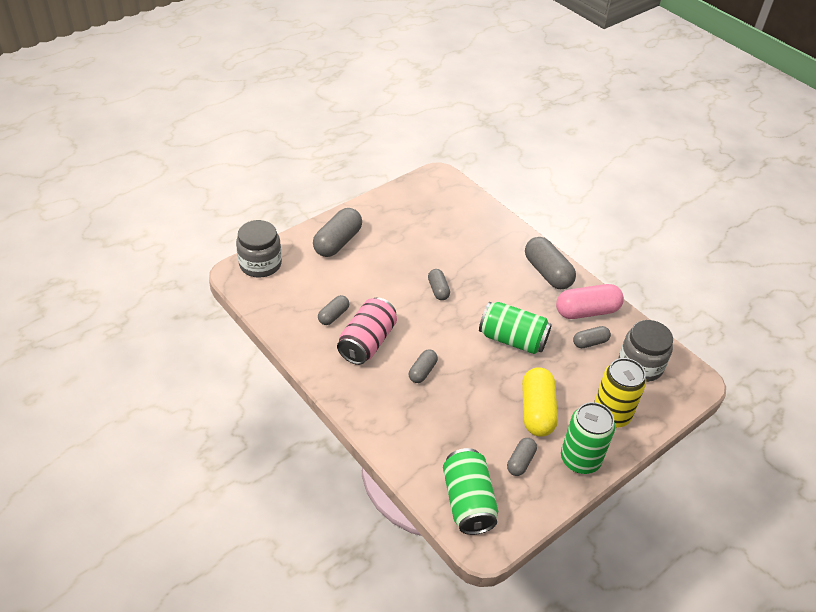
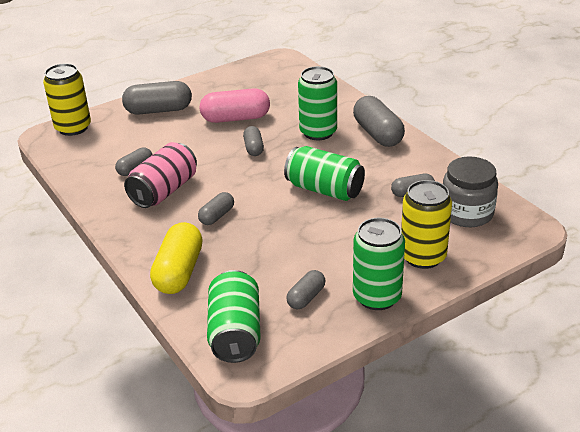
camera: 10 degrees right, 10 degrees down
grey jar [236,220,282,278] -> yellow can [43,63,91,136]
grey capsule [313,208,362,257] -> grey capsule turned 45 degrees clockwise [122,81,192,115]
yellow capsule [522,367,558,437] -> yellow capsule moved to [150,222,203,294]
pink capsule [556,284,624,319] -> pink capsule moved to [200,88,270,123]
none -> green can [298,66,337,140]

